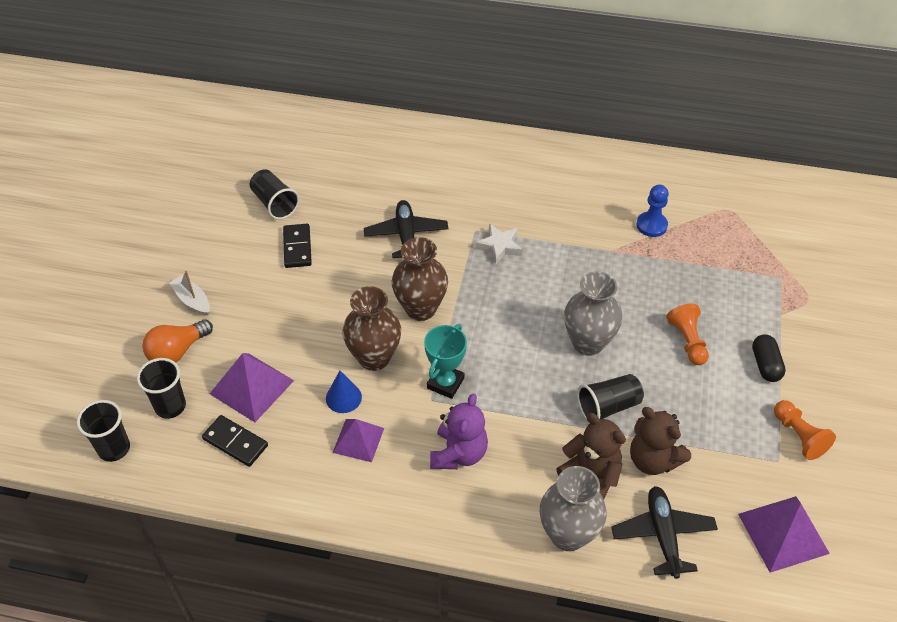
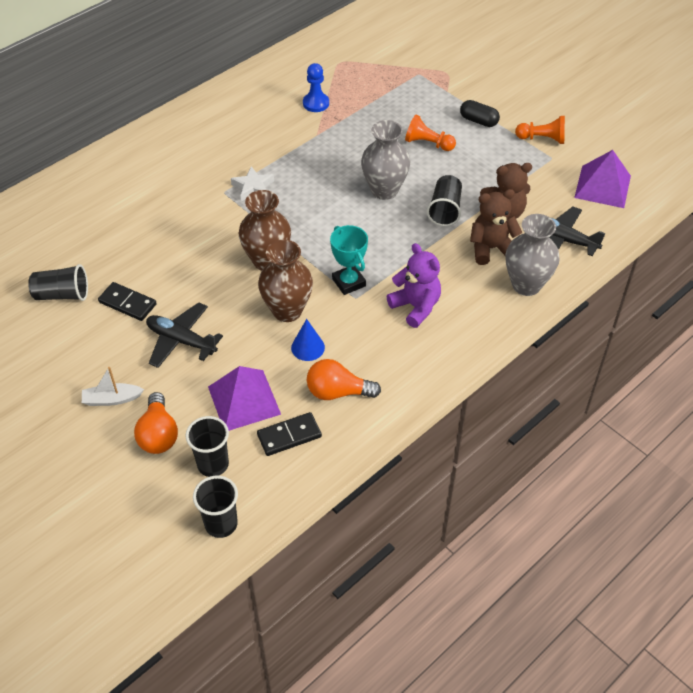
camera: 55 degrees left, 0 degrees up
purple pyramid [333,419,384,462] -> none
black plane [364,200,449,258] -> black plane moved to [146,302,223,368]
none -> orange light bulb [307,359,381,400]

